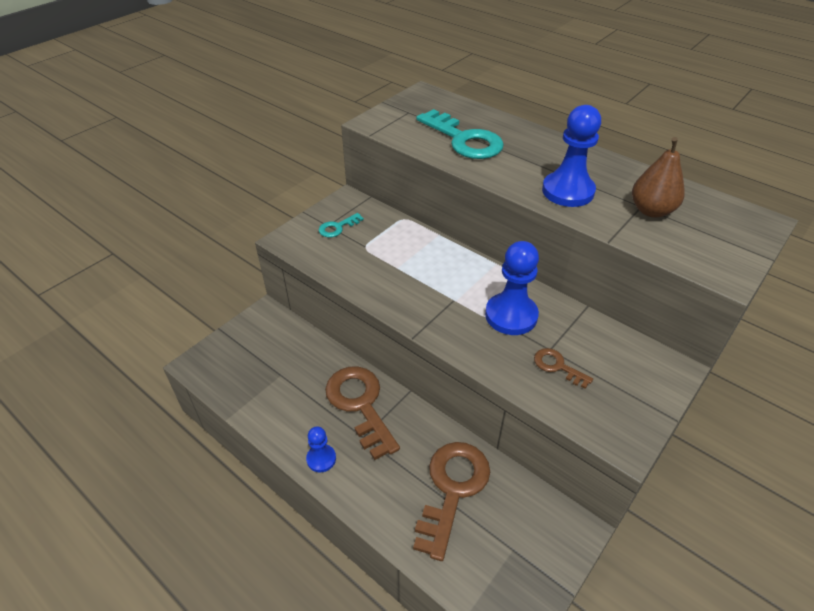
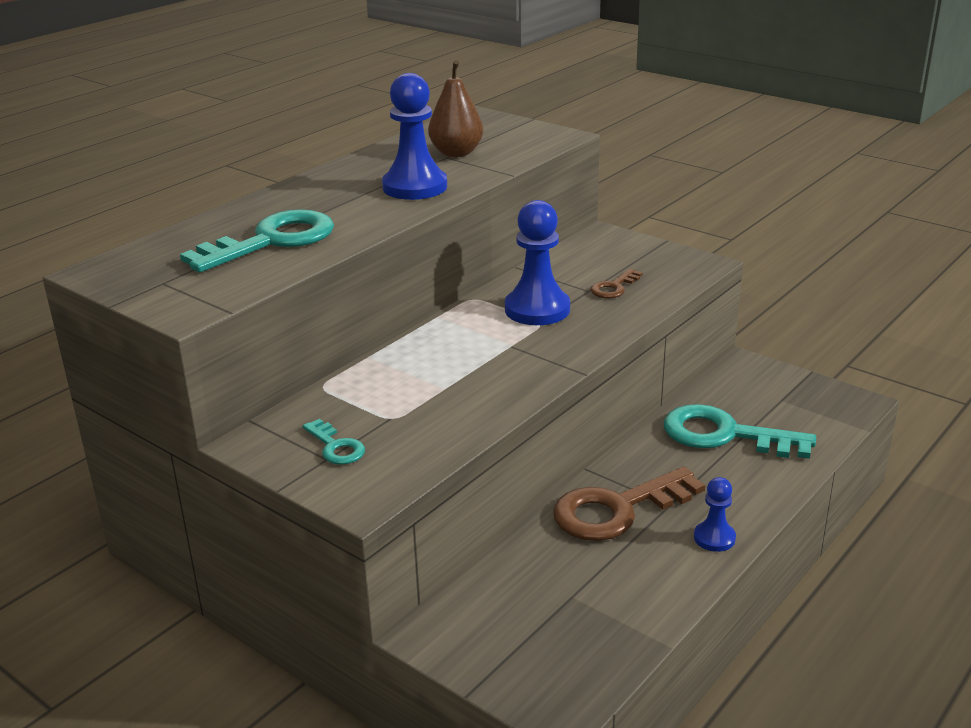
camera: 90 degrees left, 15 degrees down
brown key [413,442,490,561] -> turquoise key [664,404,816,459]

